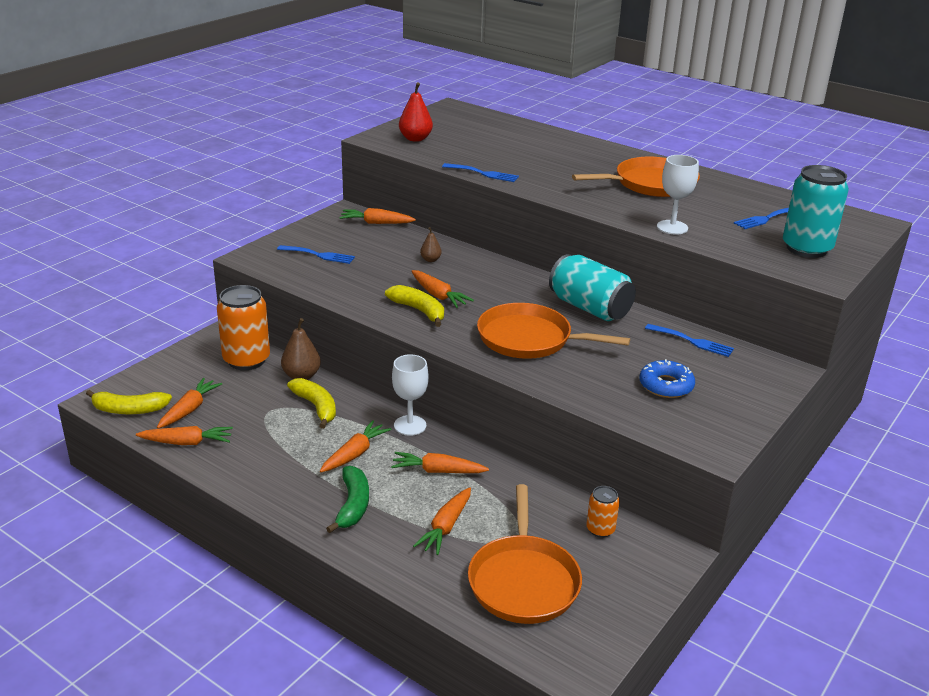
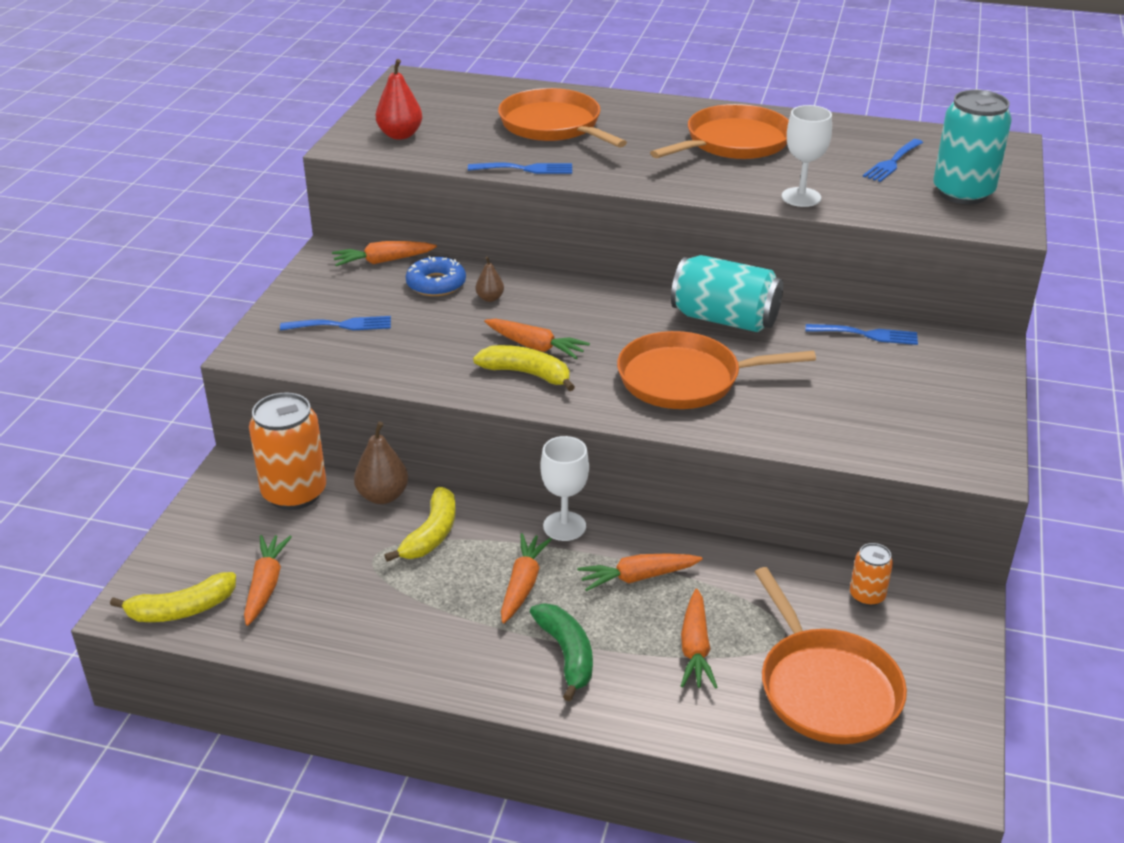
camera: 20 degrees left, 5 degrees up
orange carrot [136,426,233,445] -> none
yellow banana [287,378,336,429] -> yellow banana turned 75 degrees clockwise [384,487,456,562]
blue donut [639,359,695,398] -> blue donut moved to [406,256,466,296]
none -> orange pan [498,88,627,147]

